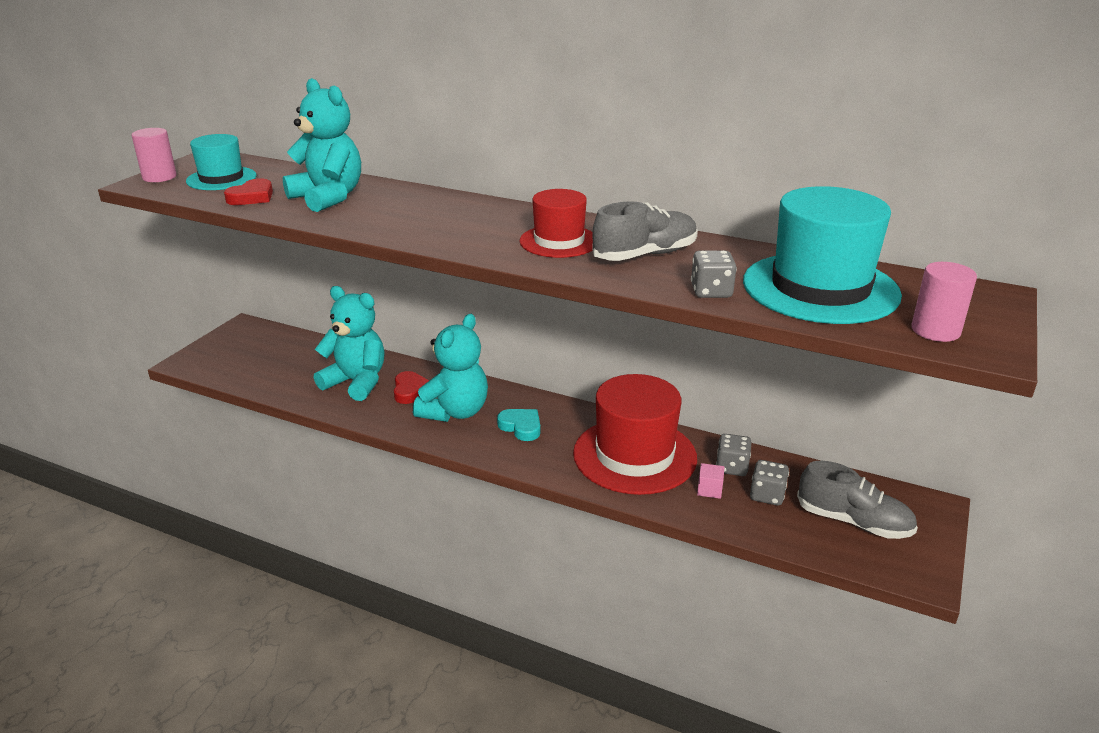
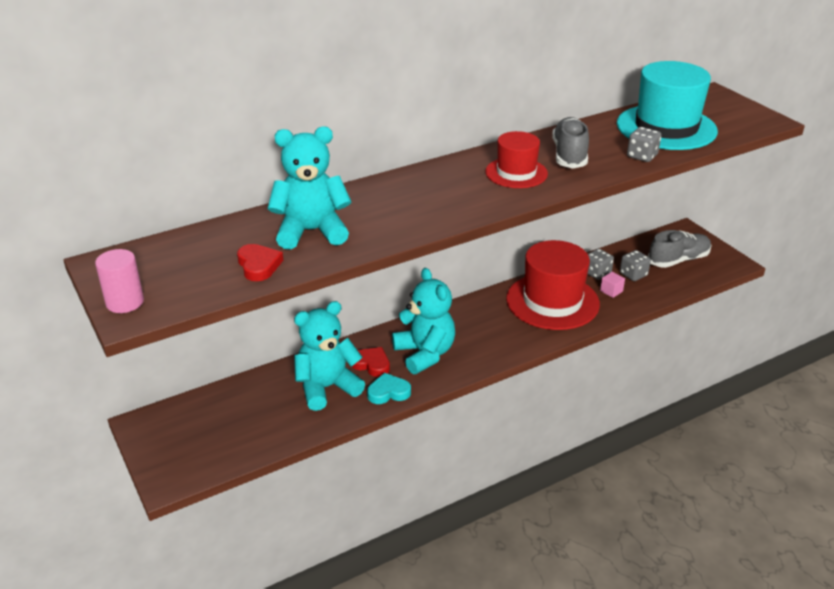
camera: 55 degrees left, 5 degrees up
turquoise hat [186,134,256,190] -> none
turquoise heart [497,409,540,441] -> turquoise heart moved to [367,373,411,404]
pink cylinder [911,262,977,342] -> none

